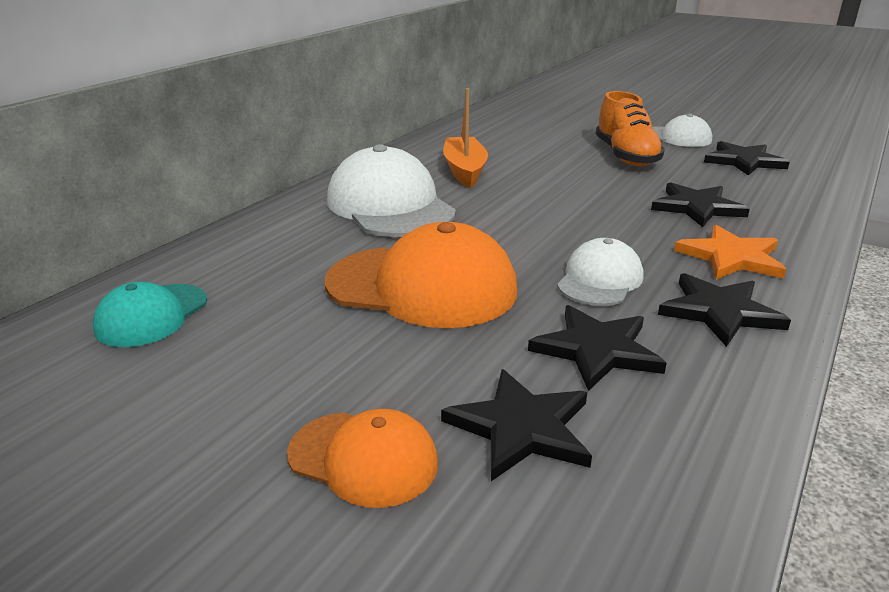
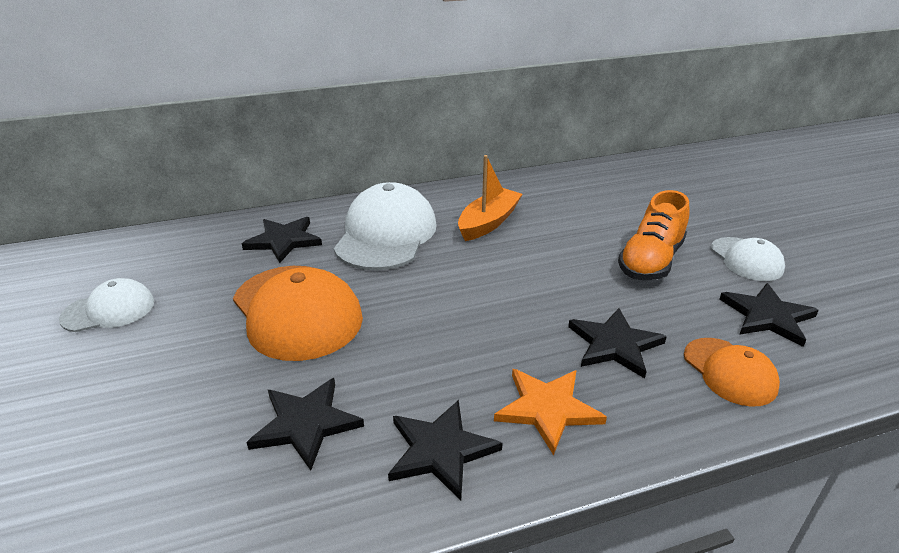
camera: 40 degrees right, 5 degrees up
turquoise cap [93,282,207,347] -> none
orange cap [287,409,438,508] -> orange cap moved to [684,338,780,407]
black star [441,369,592,481] -> black star moved to [242,217,322,263]
white cap [557,238,643,306] -> white cap moved to [59,278,154,332]

